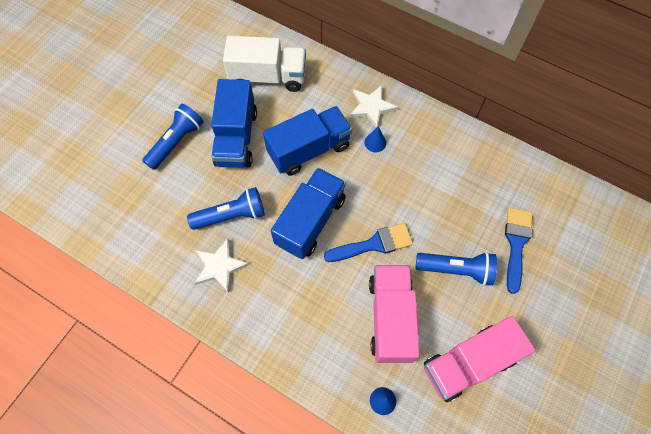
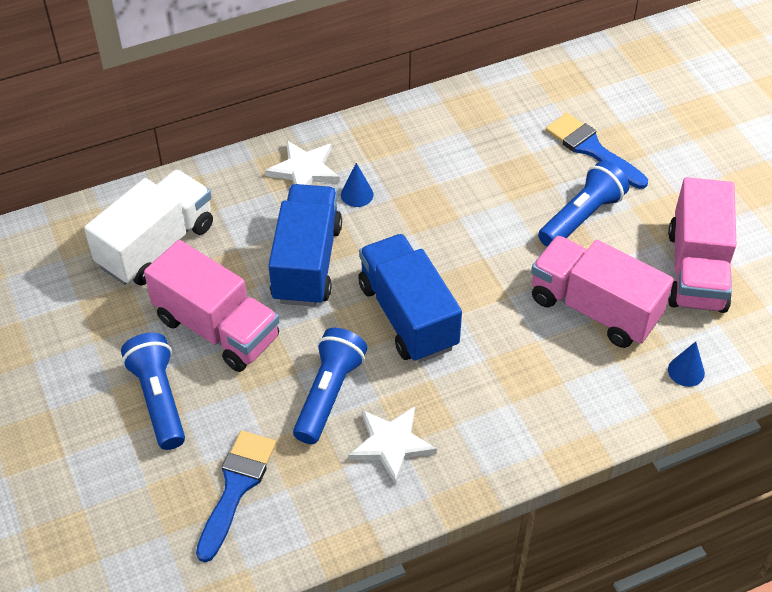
camera: 55 degrees left, 15 degrees down
blue truck [211,79,257,168] -> pink truck [144,240,279,372]
blue brush [324,223,413,262] -> blue brush moved to [196,431,276,562]

